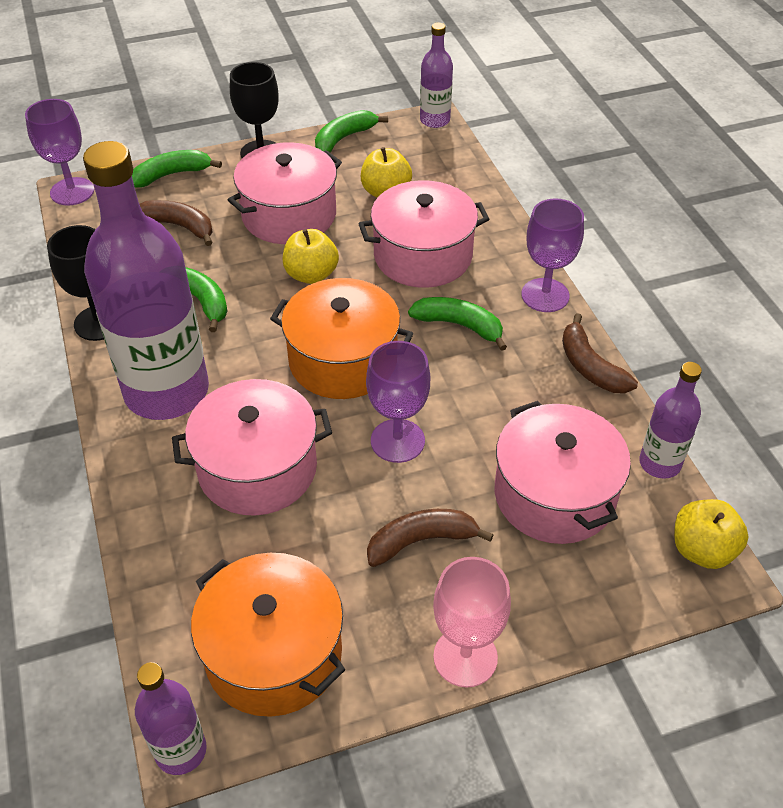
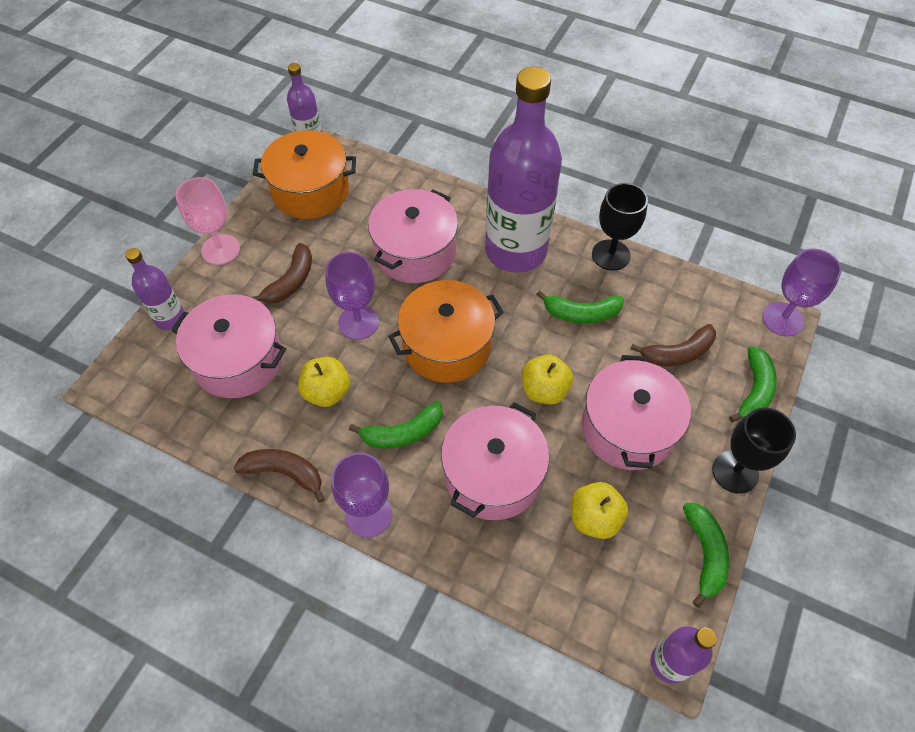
camera: 135 degrees right, 10 degrees up
purple bottle [639,362,702,479] -> purple bottle moved to [125,248,185,330]
yellow apple [674,499,749,569] -> yellow apple moved to [298,357,350,407]

